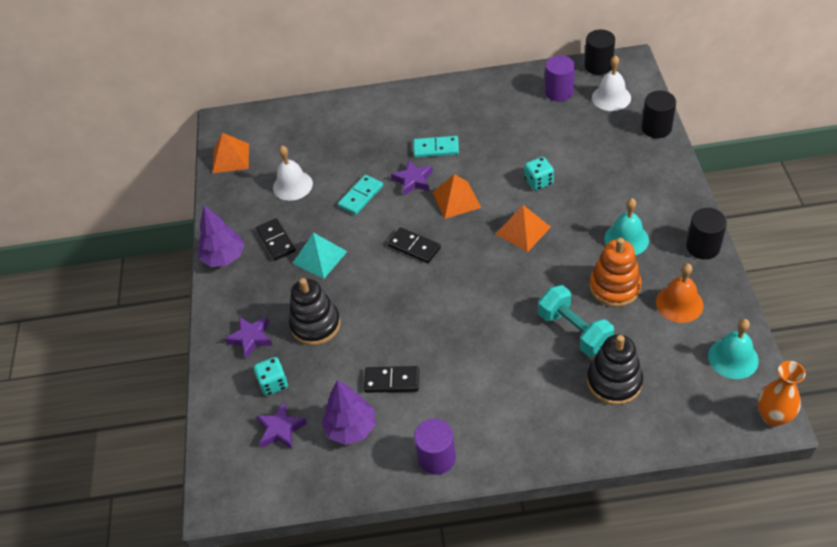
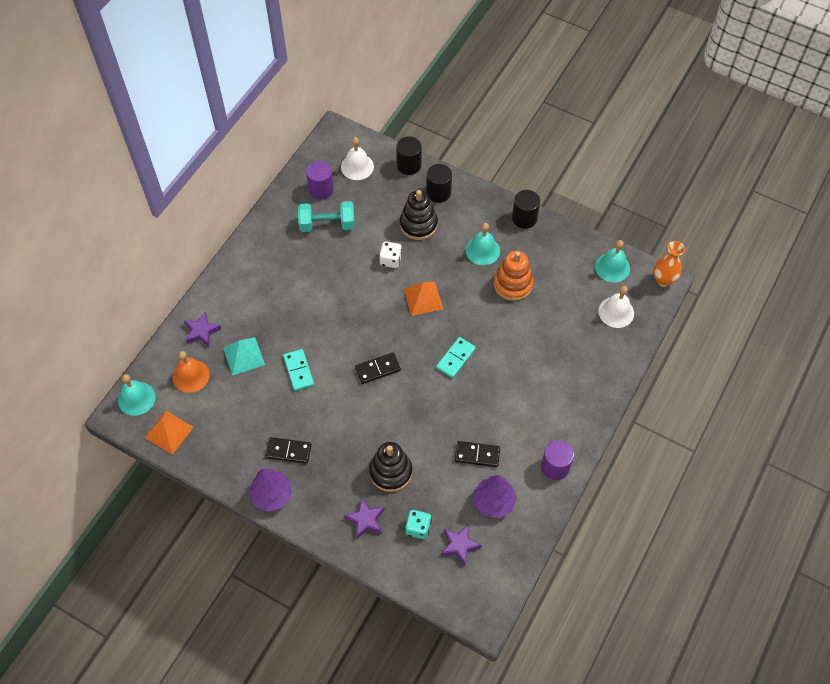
camera: 60 degrees left, 10 degrees up
white bell [273,146,313,201] -> white bell moved to [598,286,634,328]
turquoise pyramid [292,233,348,279] -> turquoise pyramid moved to [223,337,265,376]
black domino [364,366,419,393] -> black domino turned 60 degrees clockwise [455,441,500,467]
purple star [391,160,433,196] -> purple star moved to [184,312,221,347]
turquoise domino [413,136,459,158] -> turquoise domino moved to [436,337,476,378]
orange pyramid [432,174,481,219] -> none
turquoise dice [524,157,554,191] -> white dice [379,242,402,268]
turquoise dumbbell [538,285,614,357] -> turquoise dumbbell moved to [298,201,355,232]
black cylinder [584,30,615,75] -> black cylinder moved to [426,164,452,203]
black stacking toy [587,334,643,405] -> black stacking toy moved to [400,190,438,240]
orange bell [656,263,703,323] -> orange bell moved to [173,351,210,393]
none -> turquoise bell [118,374,155,416]

